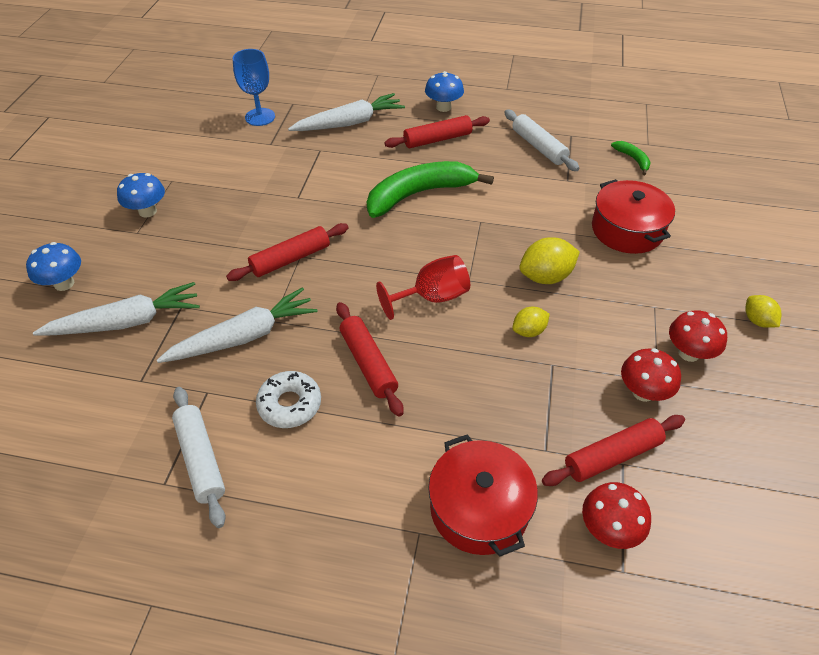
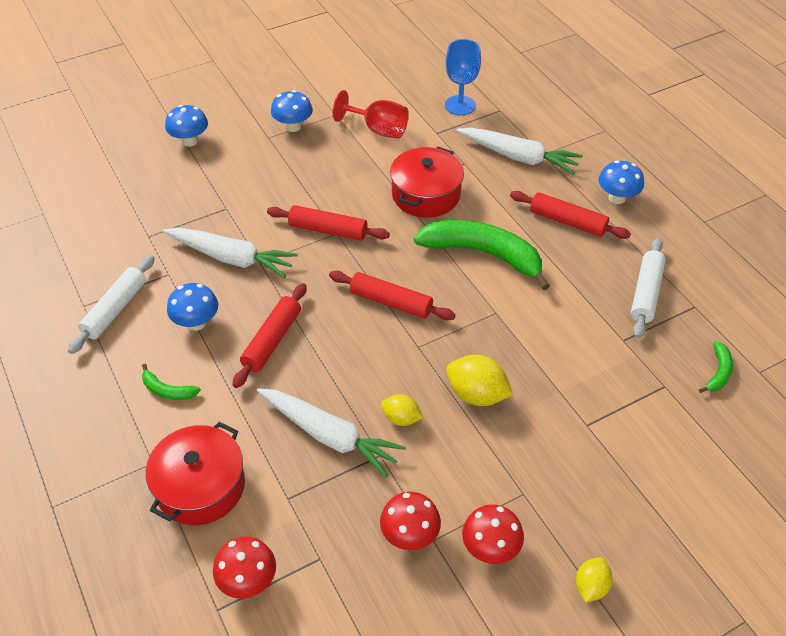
camera: 50 degrees right, 0 degrees up
white carrot [33,282,200,335] -> white carrot moved to [257,388,406,478]
white donut [256,371,321,428] -> blue mushroom [167,283,218,331]
red goblet [376,255,470,320] -> red goblet moved to [333,90,409,139]
red rolling pin [542,415,685,486] -> red rolling pin moved to [329,271,456,320]
red pot [592,179,675,254] -> red pot moved to [390,147,464,218]
none -> green banana [142,364,201,400]

